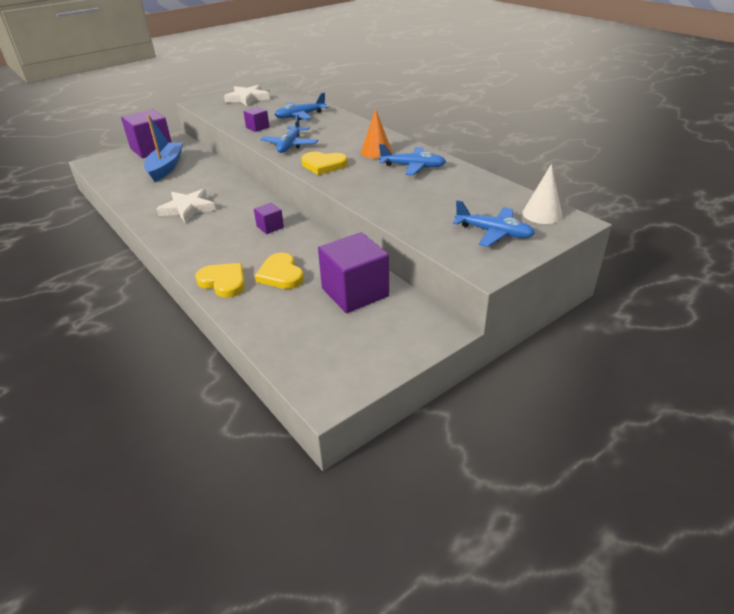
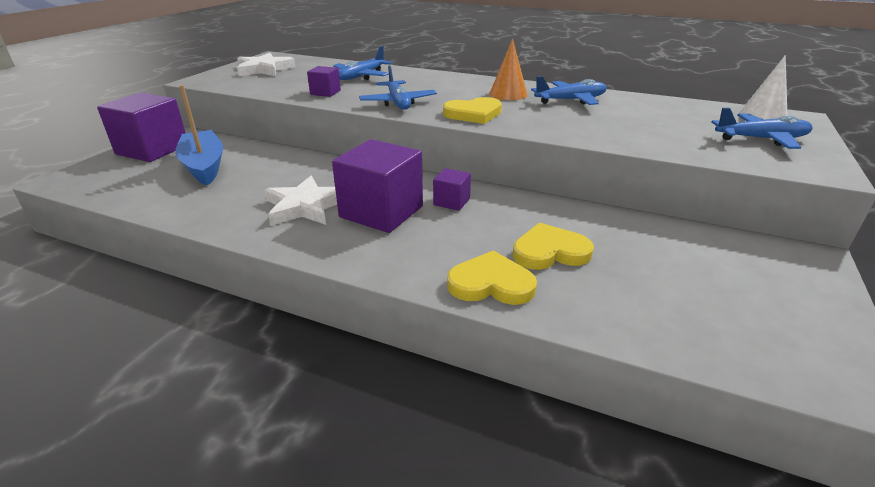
camera: 30 degrees left, 5 degrees down
yellow heart [255,253,304,289] -> yellow heart turned 135 degrees clockwise [513,223,594,270]
purple cube [318,232,389,313] -> purple cube moved to [332,139,423,233]

